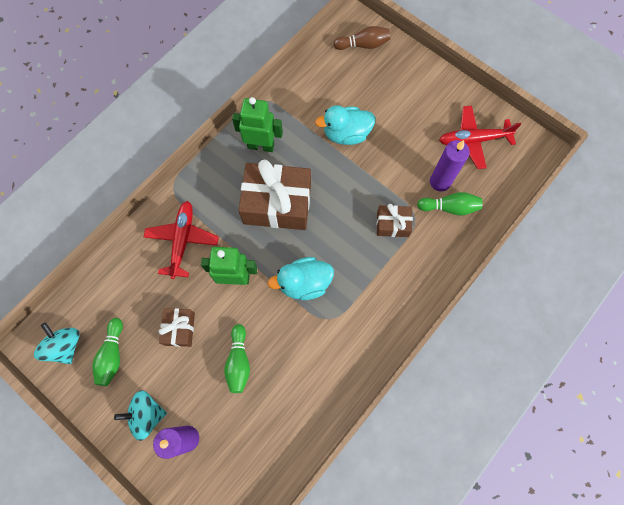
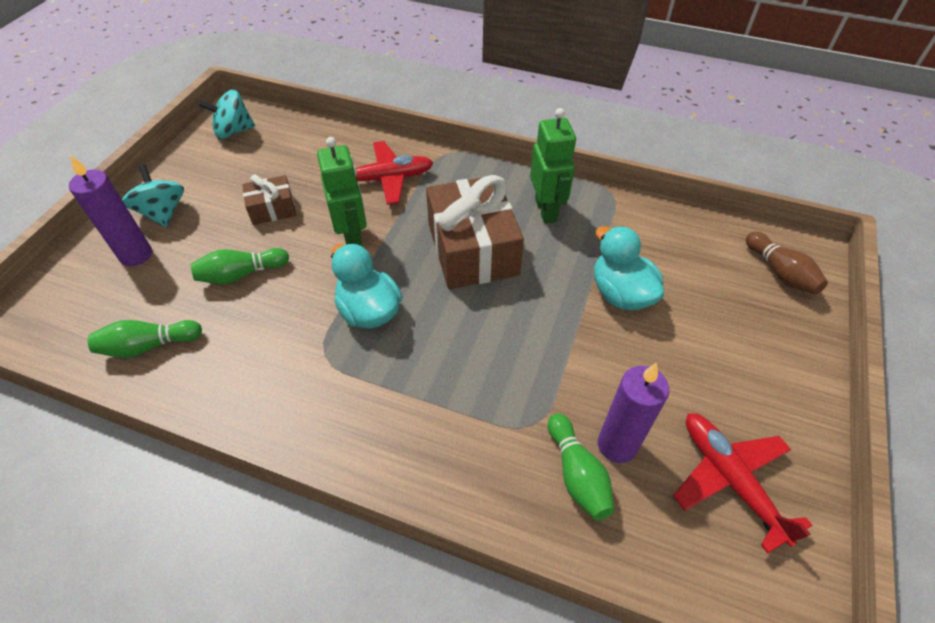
camera: 70 degrees right, 20 degrees down
turquoise spinning top [34,323,80,364] -> turquoise spinning top turned 150 degrees counterclockwise [198,89,255,139]
green bowling pin [92,318,123,386] -> green bowling pin moved to [88,320,202,358]
brown gift [377,204,413,237] -> none

